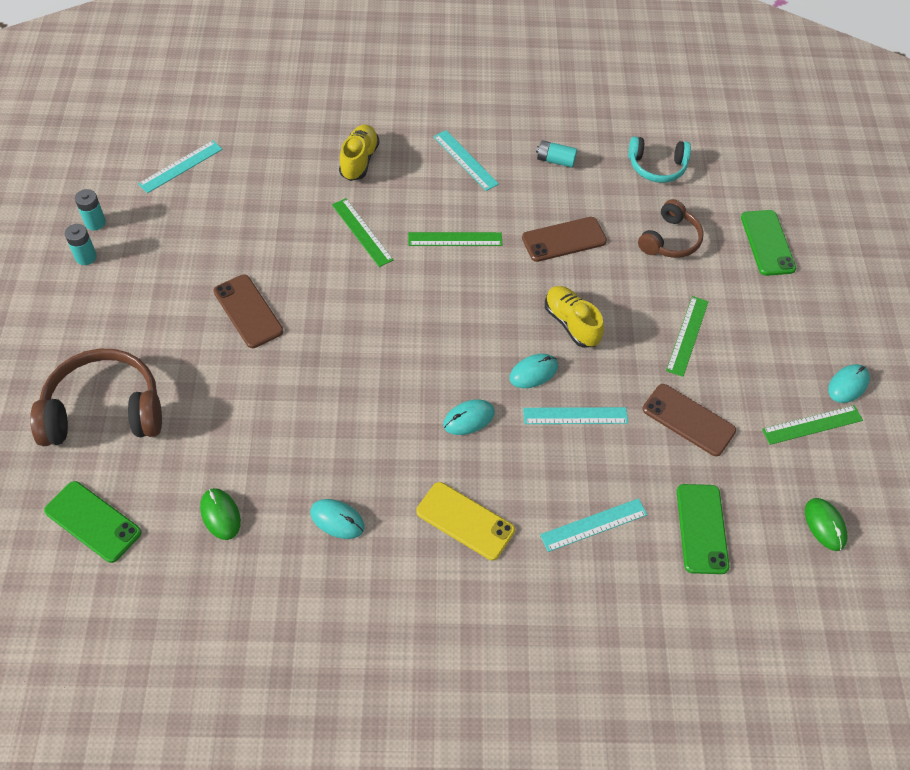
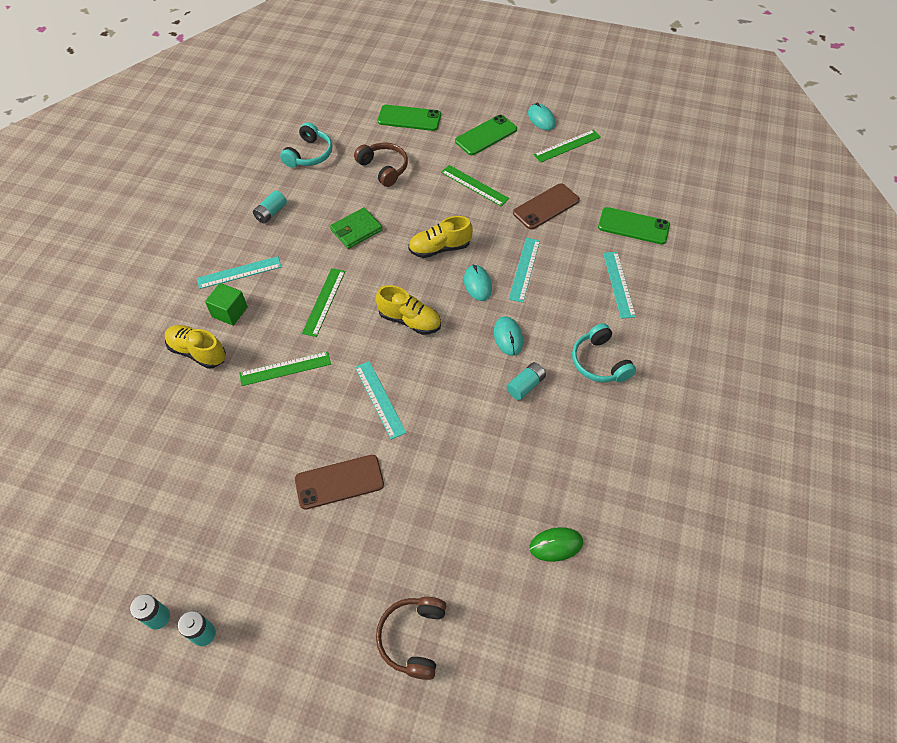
camera: 70 degrees left, 0 degrees up
brown headphones [30,349,162,446] -> brown headphones [376,597,446,680], size x0.61
green phone [44,481,141,563] -> green phone moved to [455,115,517,155]
turquoise ruler [138,140,223,193] -> turquoise ruler moved to [355,361,406,440]
turquoise mouse [310,499,365,539] -> none
yellow phone [416,482,515,560] -> turquoise headphones [572,323,636,382]
brown phone [522,217,607,262] -> green wallet [330,208,383,249]
green ruler [762,405,863,445] -> green ruler turned 60 degrees clockwise [534,130,601,163]
green mouse [805,498,848,551] -> none
none -> green cube [205,283,248,326]
none -> yellow shoe [376,285,441,335]
none -> turquoise battery [507,362,546,400]

